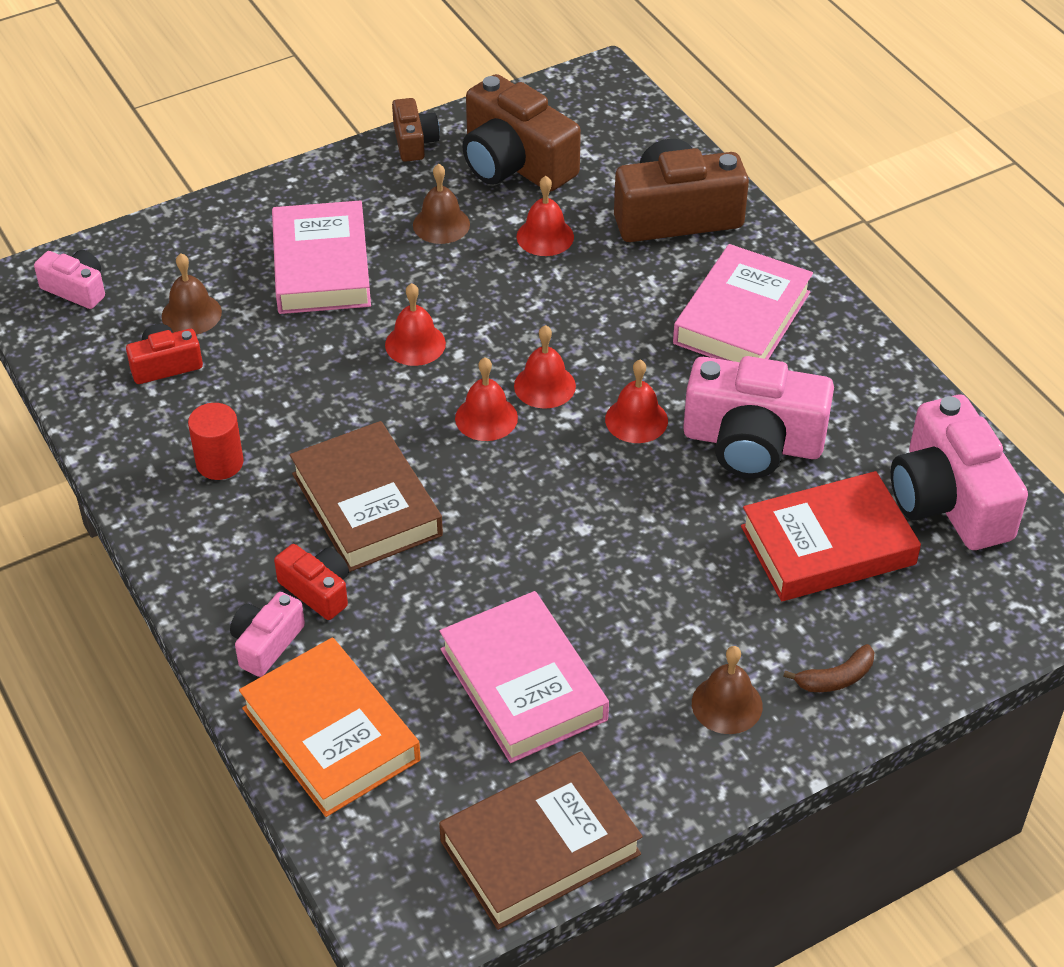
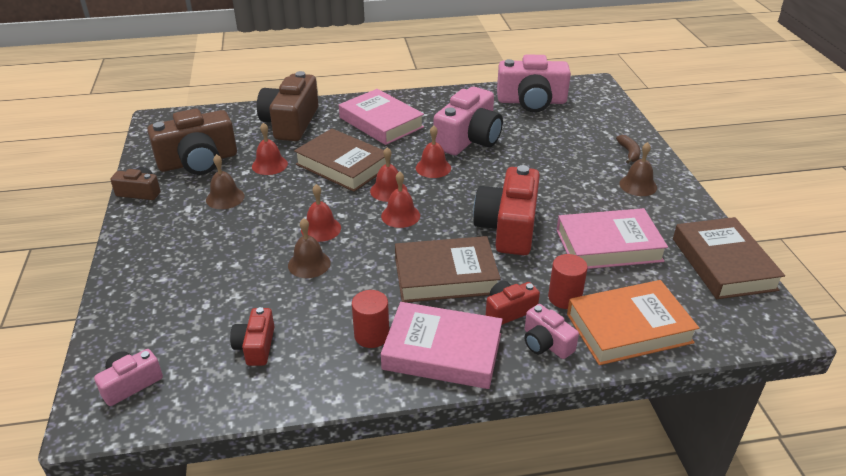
camera: 70 degrees left, 10 degrees down
brown bell [162,253,222,334] -> brown bell moved to [288,218,331,278]
pink book [272,200,371,314] -> pink book moved to [381,302,503,389]
red book [741,471,921,601] -> none
none -> brown book [294,128,386,192]
none -> red camera [473,165,540,255]
none -> red cylinder [548,254,588,309]

